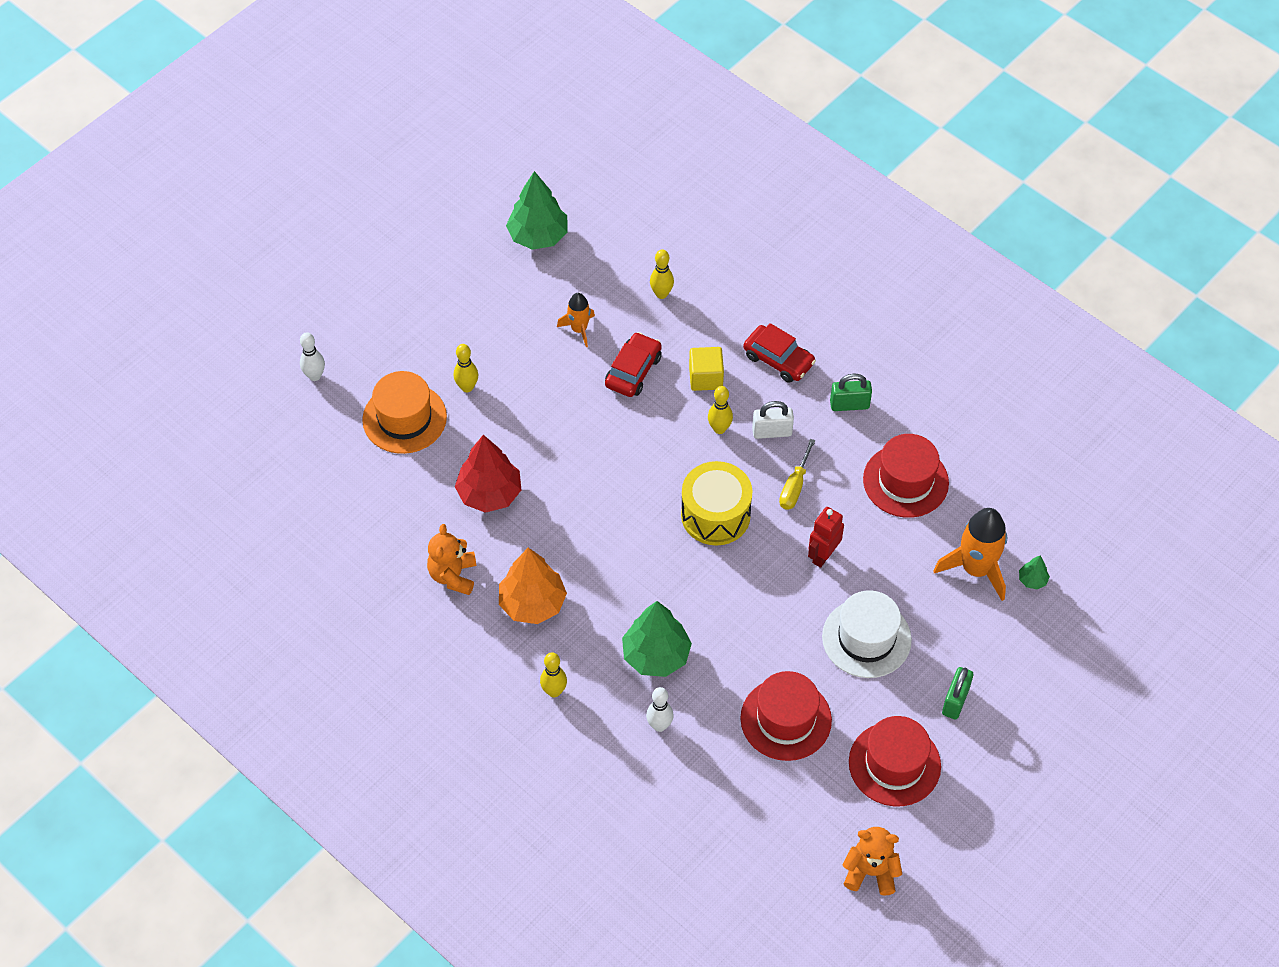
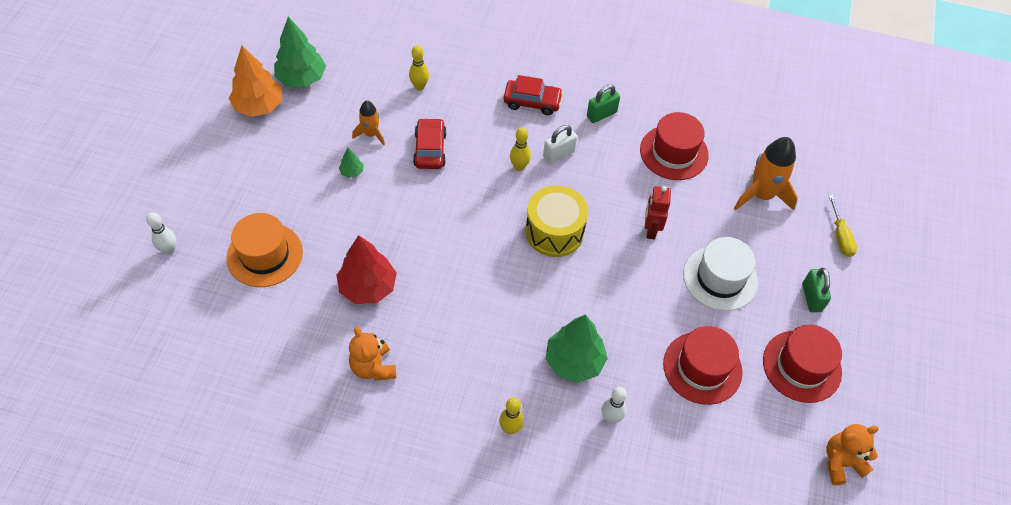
camera: 30 degrees left, 0 degrees up
yellow bowling pin [454,344,478,392] -> none
orange tree [499,548,567,624] -> orange tree moved to [229,45,282,117]
yellow cube [689,347,724,391] -> none
yellow screwdriver [779,439,815,510] -> yellow screwdriver moved to [828,195,857,257]
green tree [1019,556,1050,589] -> green tree moved to [339,148,363,178]

